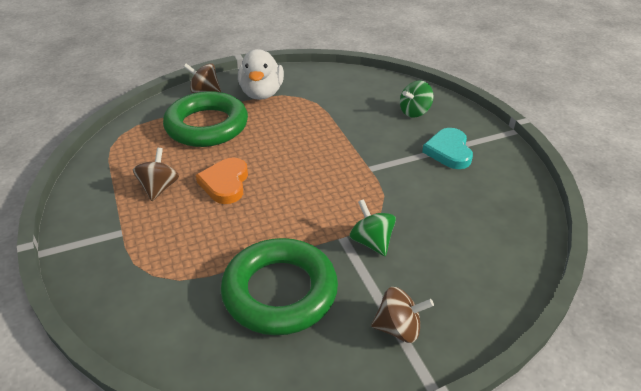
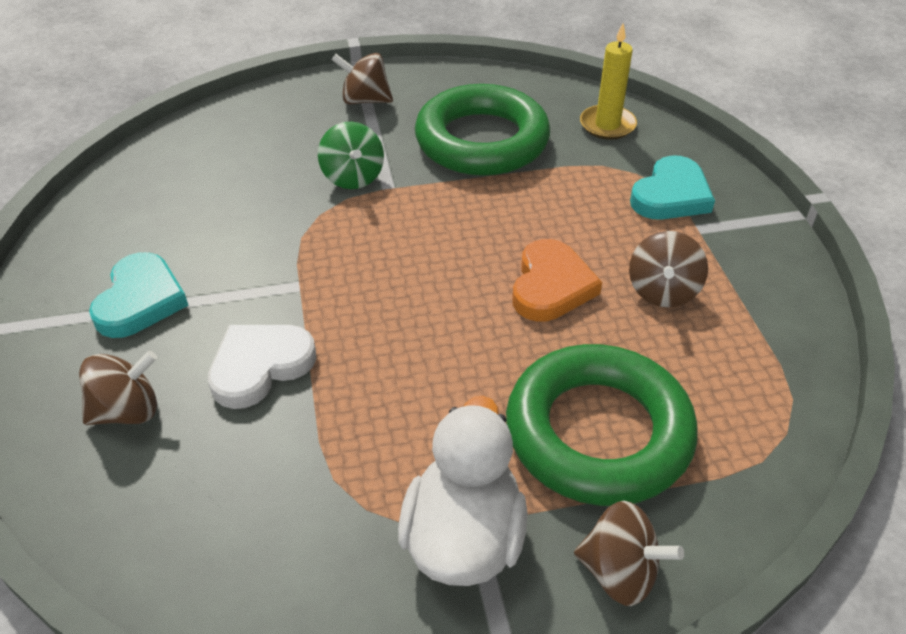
camera: 170 degrees left, 5 degrees up
green spinning top [400,80,434,118] -> brown spinning top [79,351,157,425]
none -> white heart [208,325,316,409]
none -> yellow candle [580,23,637,140]
none -> turquoise heart [630,155,715,220]

